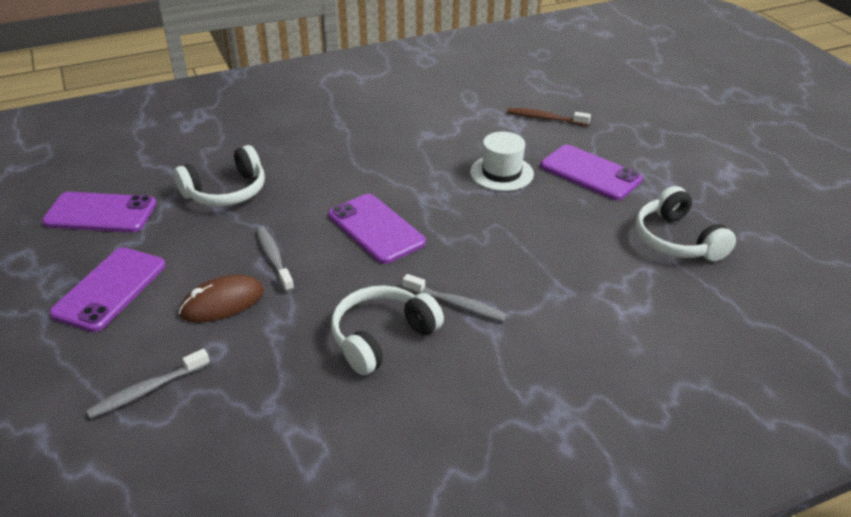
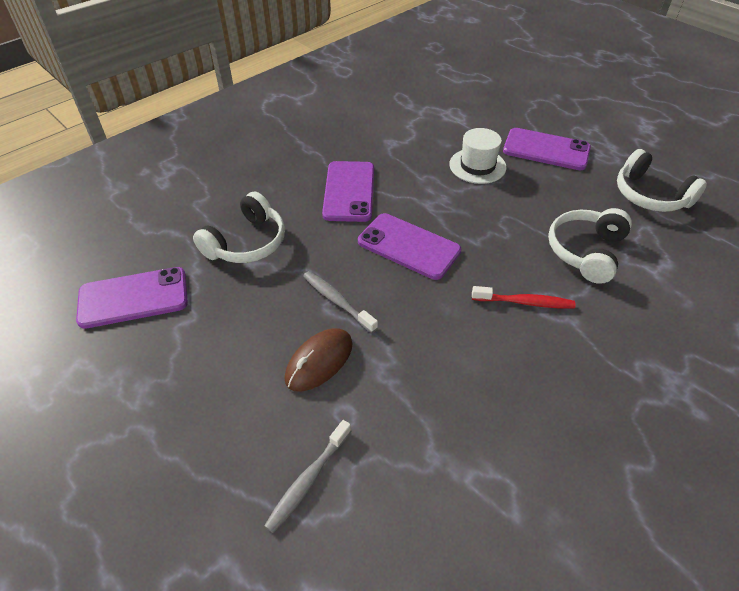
camera: 20 degrees left, 10 degrees up
purple phone [49,247,166,332] -> purple phone moved to [322,161,374,222]
white headphones [331,286,444,375] -> white headphones moved to [548,208,632,284]
grey toothbrush [403,274,507,322] -> red toothbrush [472,286,576,309]
brown toothbrush [507,108,591,126] -> none

